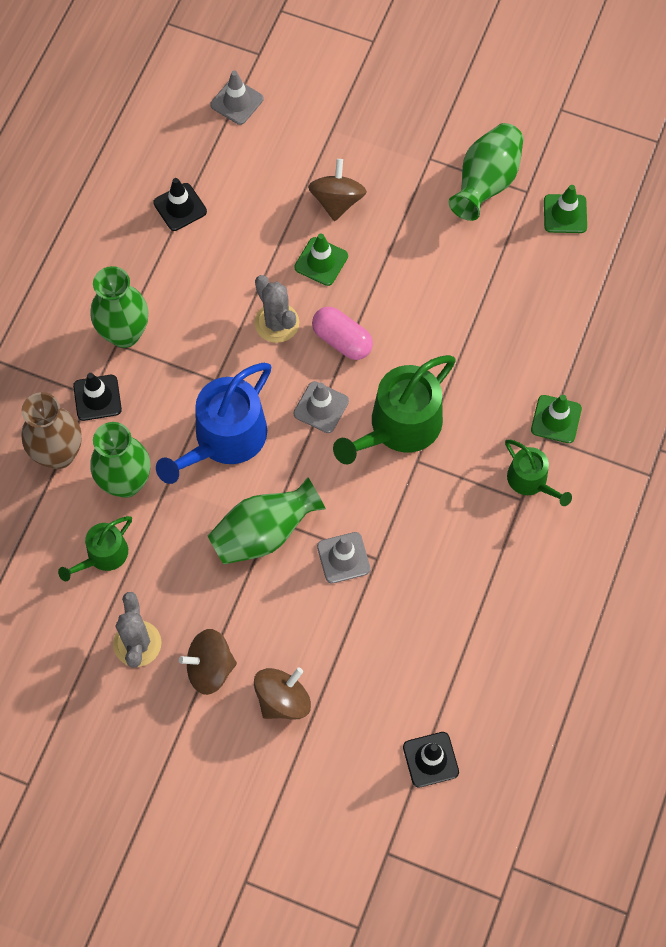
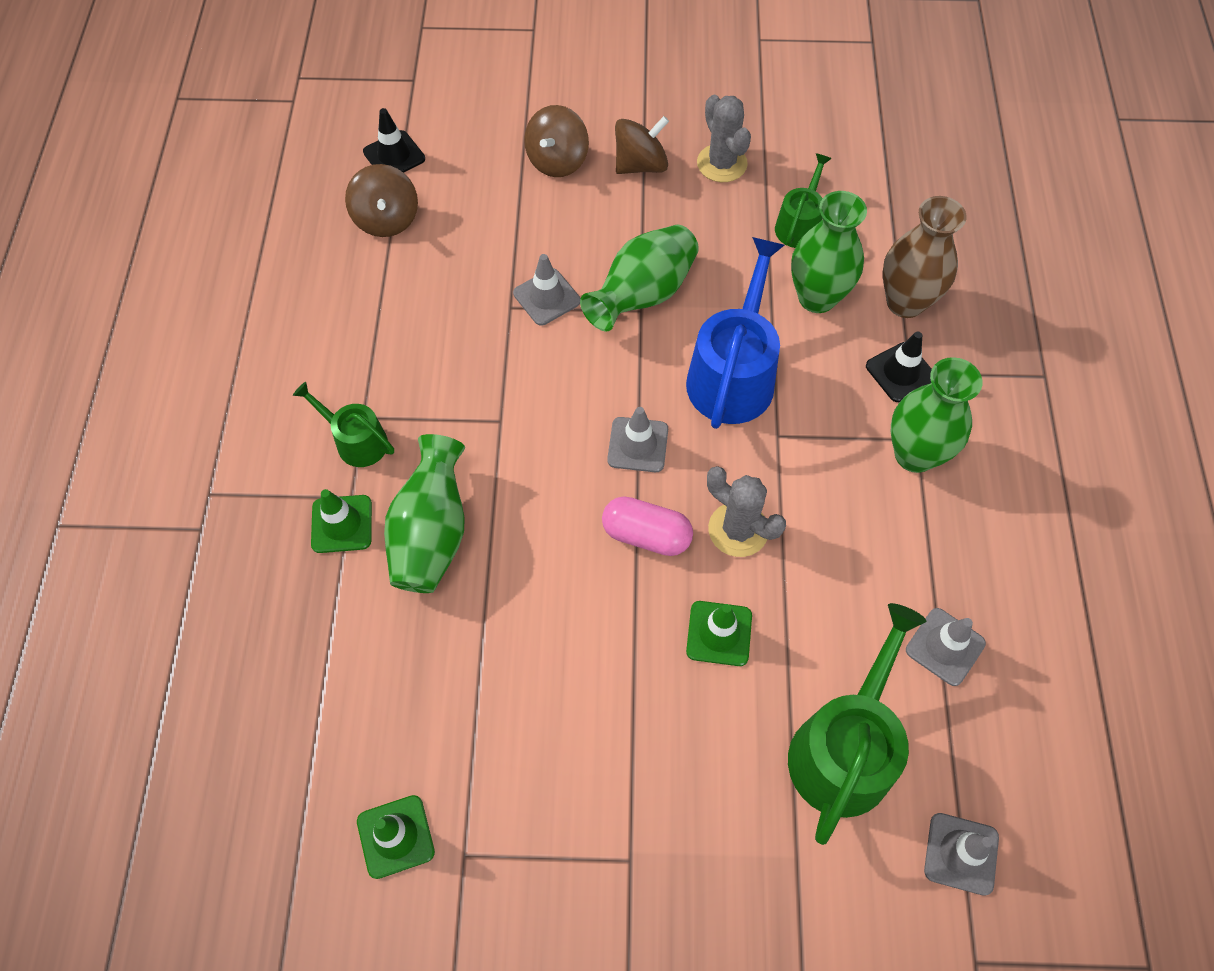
camera: 160 degrees right, 5 degrees down
black traffic cone [153,178,207,231] -> grey traffic cone [906,608,986,686]
brown spinning top [308,159,367,221] -> brown spinning top moved to [345,164,418,237]
green watering can [333,355,456,464] -> green watering can moved to [788,603,926,845]
green vase [449,123,524,221] -> green vase moved to [384,434,465,593]

